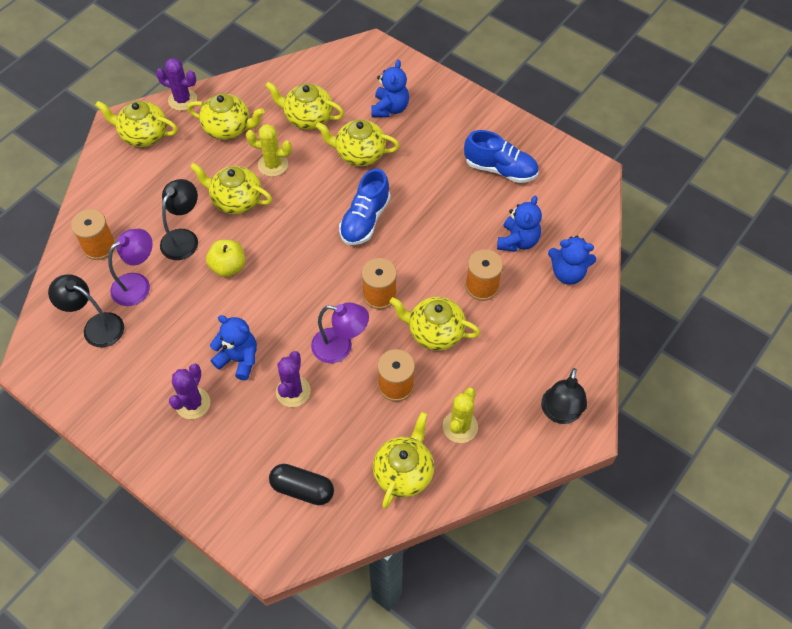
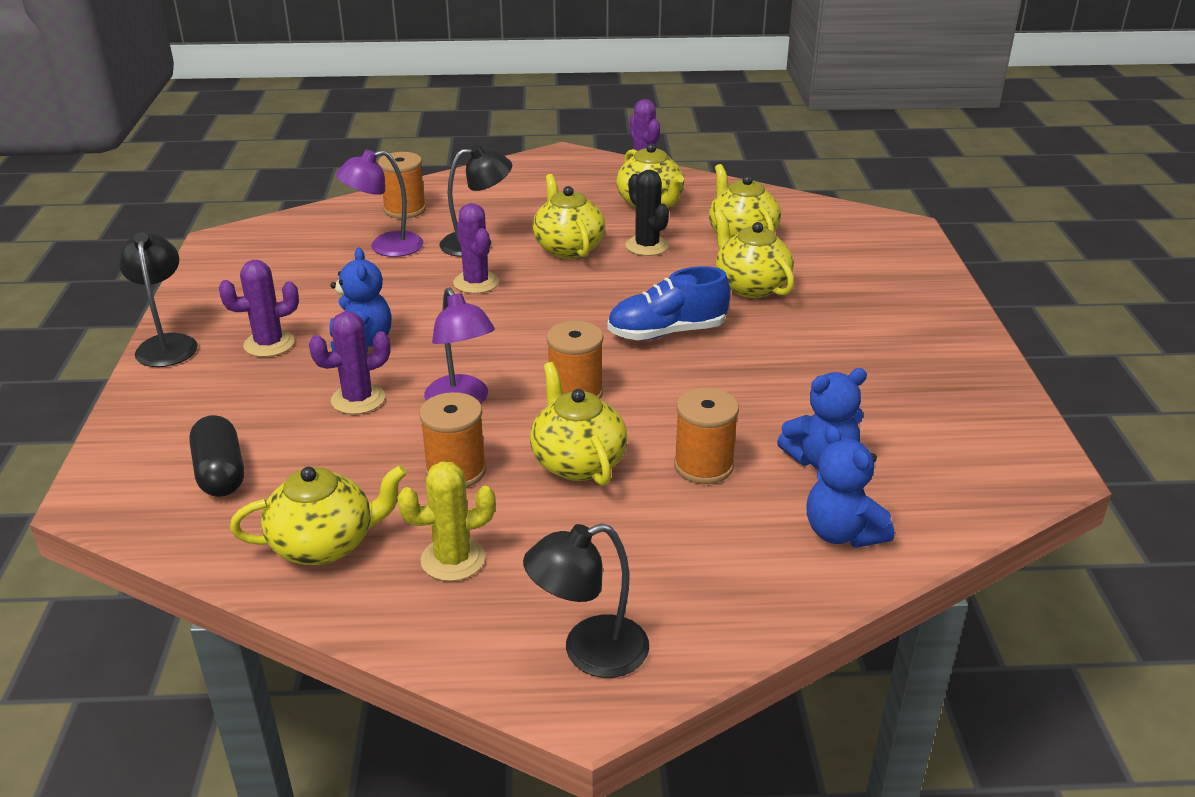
camera: 50 degrees right, 25 degrees down
black lamp [48,274,124,347] -> black lamp moved to [119,232,198,367]
yellow teapot [95,101,178,147] -> none
purple lamp [108,229,153,306] -> purple lamp turned 150 degrees clockwise [336,150,424,257]
yellow apple [206,240,245,277] -> purple cactus [453,203,499,294]
yellow cactus [246,124,292,177] -> black cactus [625,170,669,256]
blue teddy bear [371,60,409,117] -> none
blue shoe [464,130,538,183] -> none

